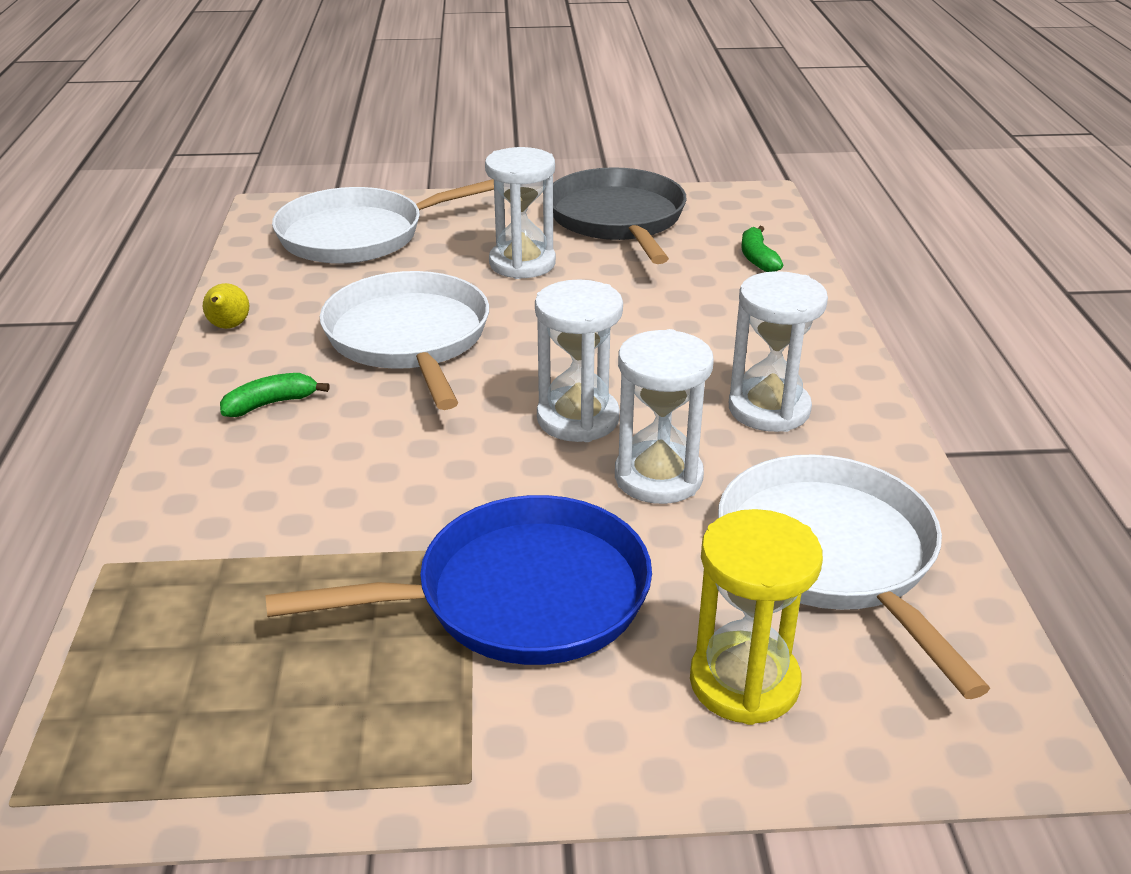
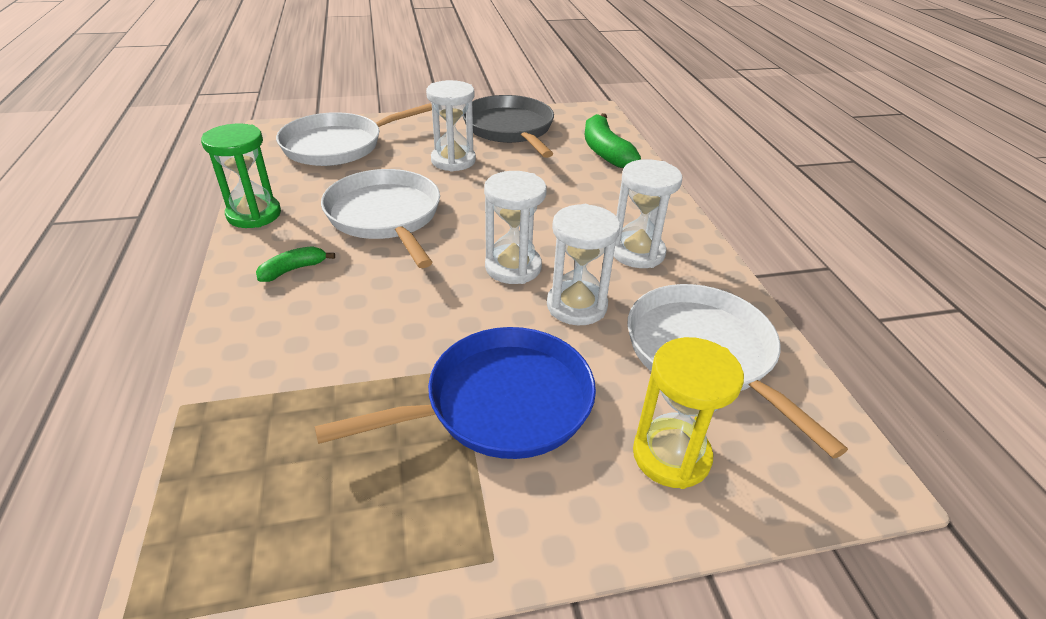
camera: 10 degrees left, 5 degrees up
yellow pear [203,283,249,329] -> green hourglass [201,124,281,228]
green banana [741,226,783,272] -> green banana [585,113,641,168], size x1.82

